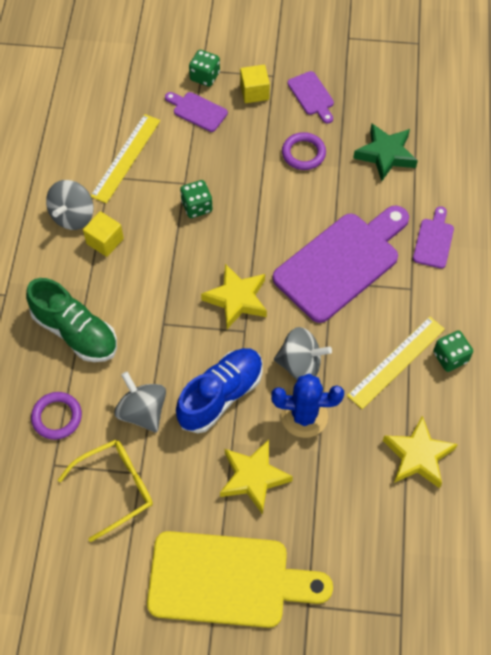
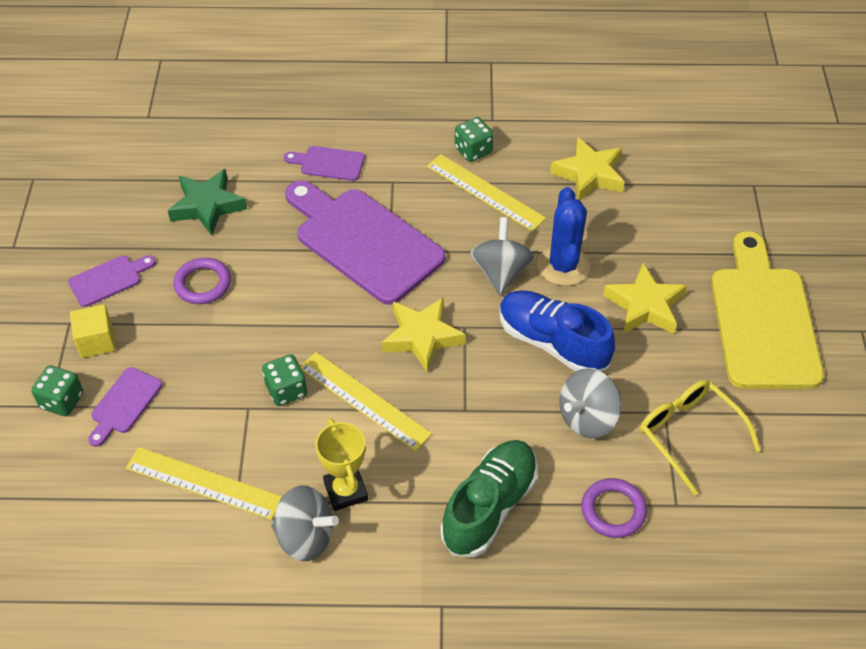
camera: 95 degrees left, 10 degrees down
yellow cube [83,211,124,257] -> yellow trophy [315,418,368,511]
none -> yellow ruler [300,352,432,451]

